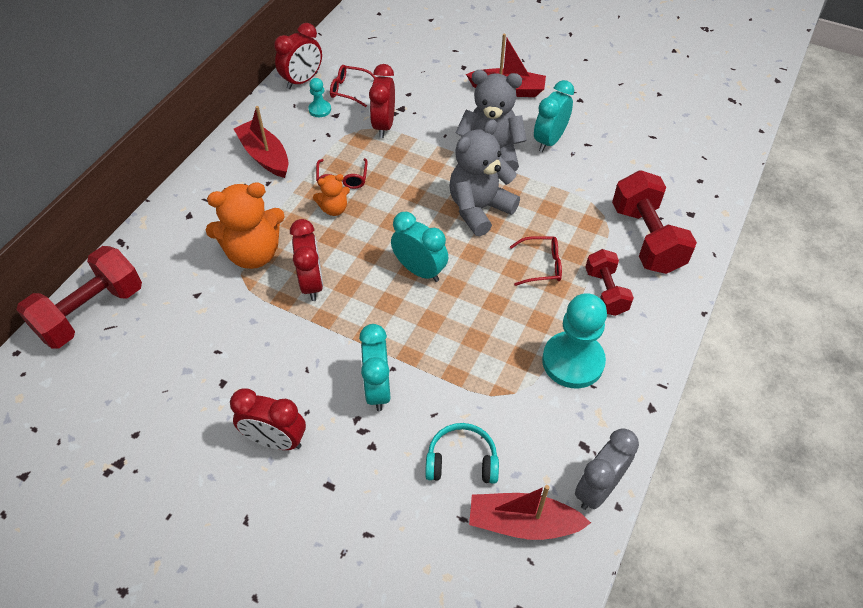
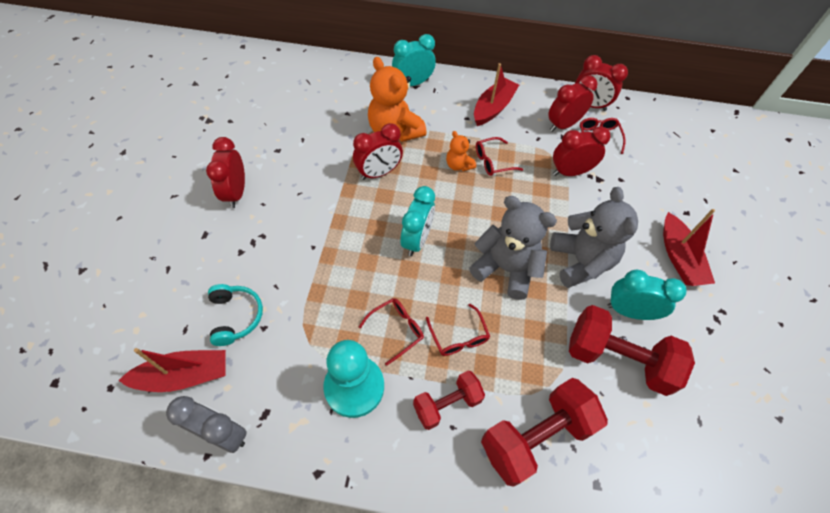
camera: 70 degrees right, 5 degrees up
red dumbbell [17,246,142,349] -> red dumbbell moved to [569,305,695,396]
turquoise pawn [308,78,331,117] -> red clock [548,75,597,132]
turquoise clock [359,324,391,411] -> turquoise clock moved to [392,34,436,86]
red boat [469,485,591,540] -> red boat turned 90 degrees clockwise [118,348,226,392]
none -> red glasses [359,298,424,366]

